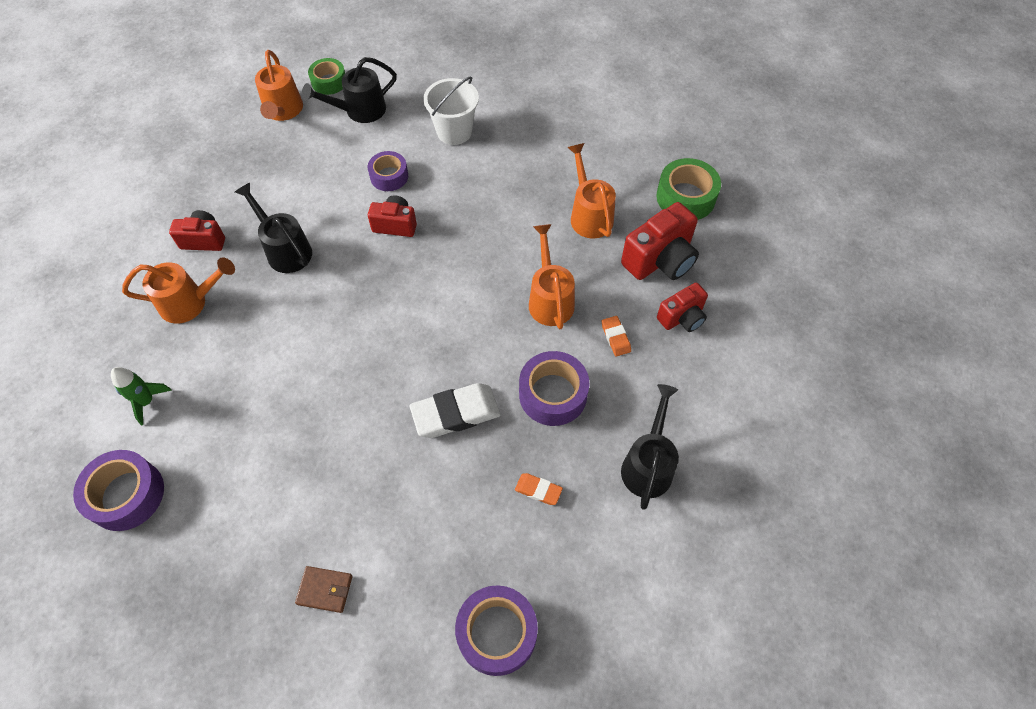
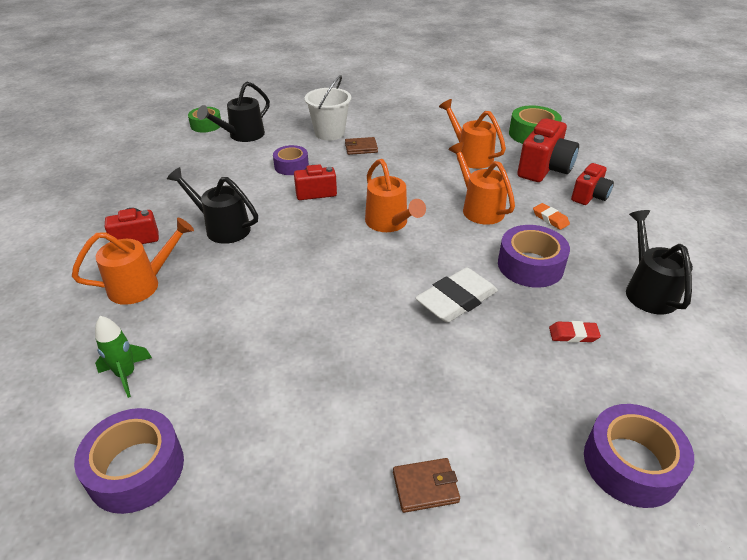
camera: 20 degrees left, 20 degrees down
orange watering can [255,50,303,121] -> orange watering can moved to [365,159,426,232]
orange eraser [515,473,563,505] -> red eraser [549,321,601,343]
none -> brown wallet [345,137,378,155]

